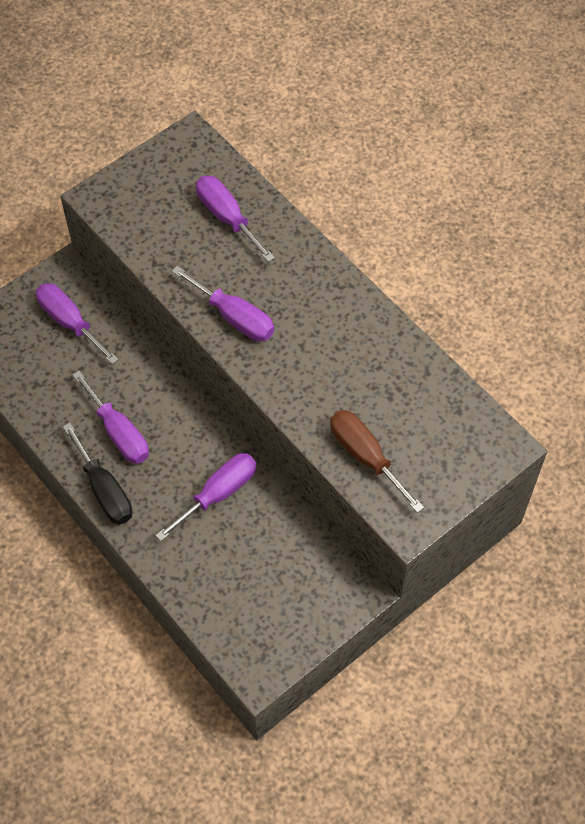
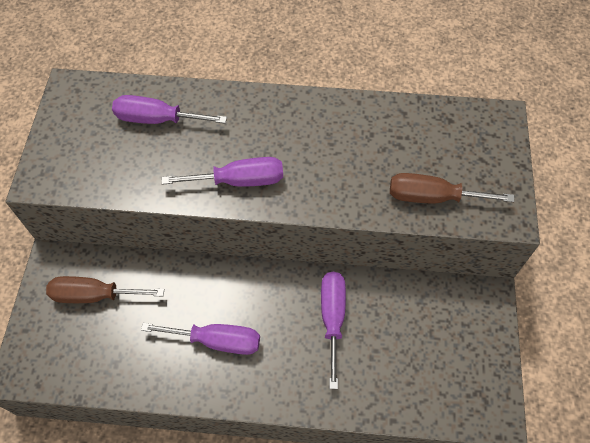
camera: 45 degrees left, 0 degrees up
purple screwdriver [36,283,119,364] -> brown screwdriver [46,276,164,303]
black screwdriver [63,423,132,525] -> none

